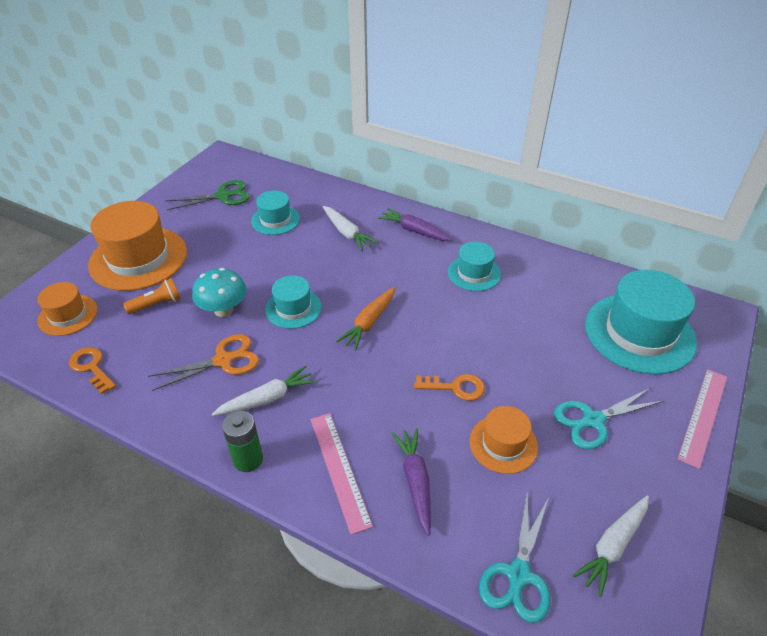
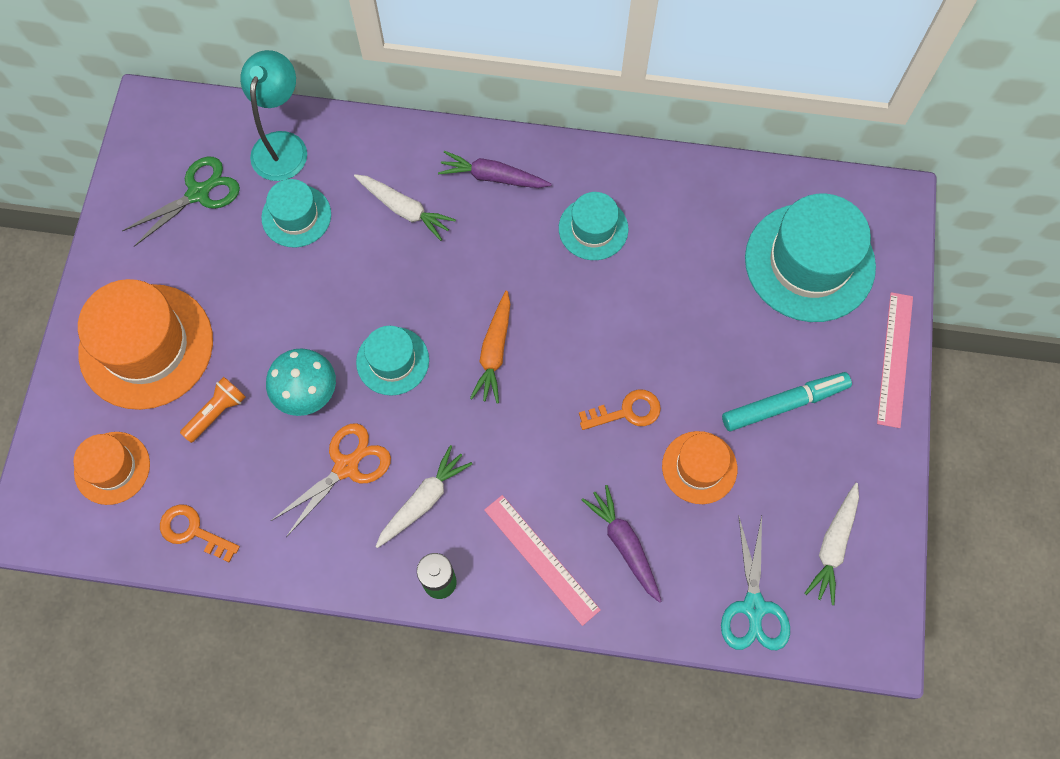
camera: 20 degrees left, 25 degrees up
turquoise scissors [554,388,664,449] -> turquoise marker [722,372,852,431]
none -> turquoise lamp [240,50,307,181]

